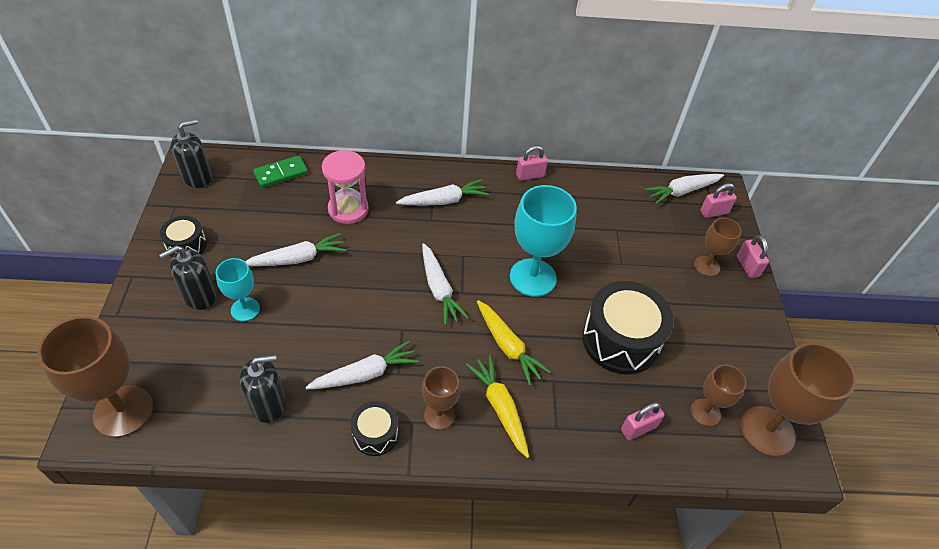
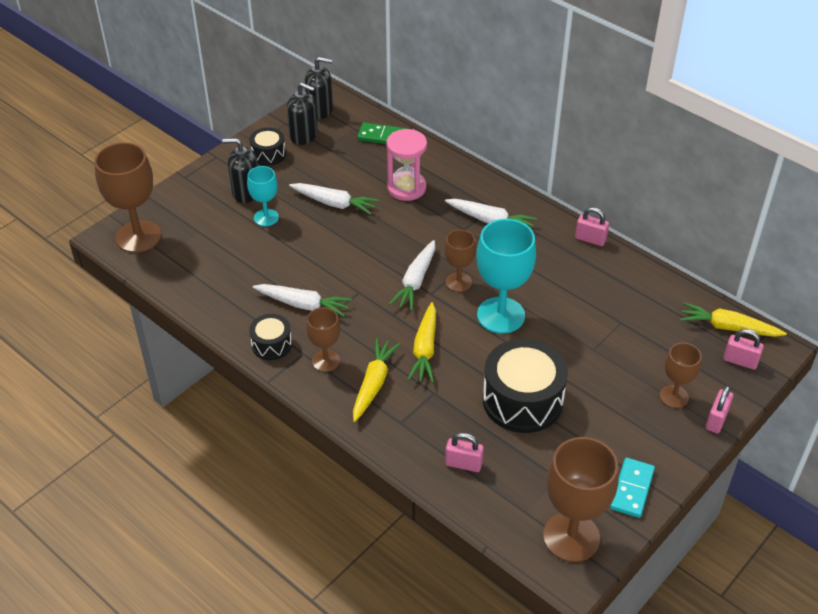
camera: 45 degrees right, 5 degrees down
black soap dispenser [239,355,286,423] -> black soap dispenser moved to [287,83,318,145]
white carrot [644,174,724,204] -> yellow carrot [680,302,787,337]
brown goblet [691,365,747,426] -> brown goblet moved to [444,230,476,292]
none -> turquoise domino [610,458,655,518]

